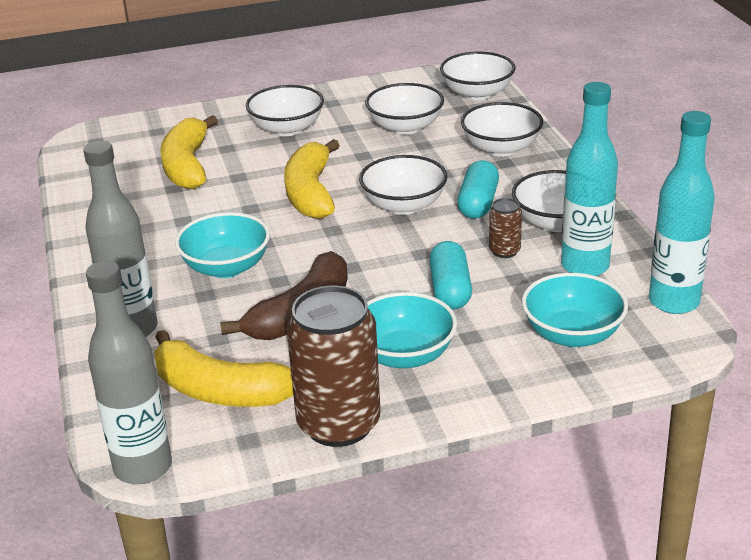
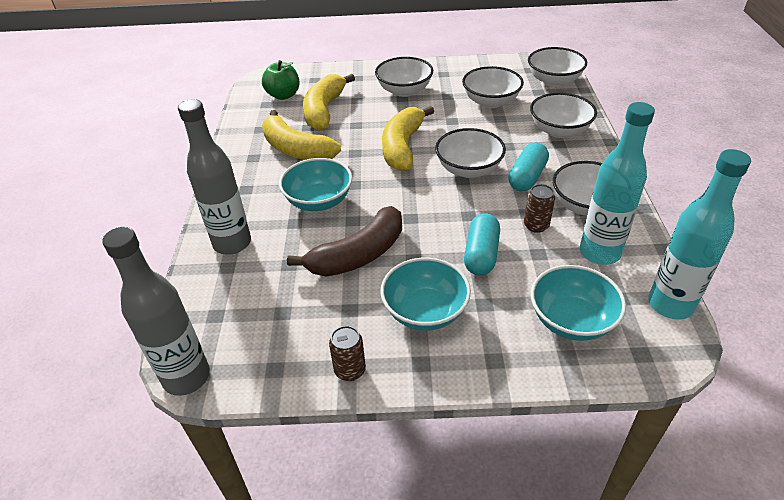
camera: 15 degrees right, 10 degrees up
yellow banana [154,330,293,407] -> yellow banana moved to [262,110,341,160]
brown can [286,286,381,447] -> brown can [329,326,366,381], size x0.45
none -> green apple [262,60,299,100]

